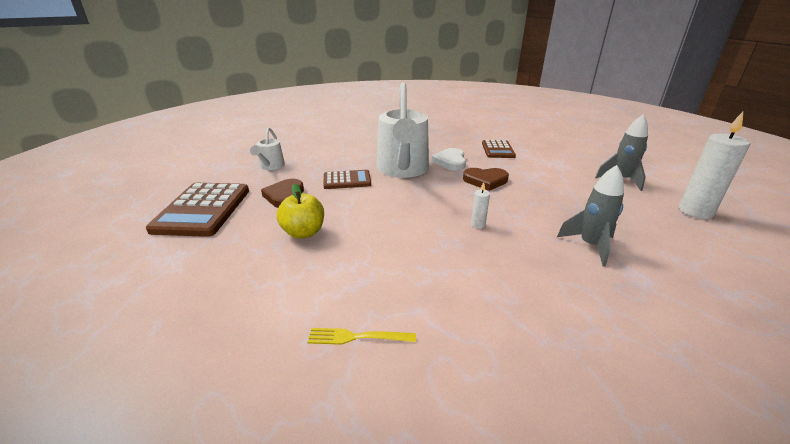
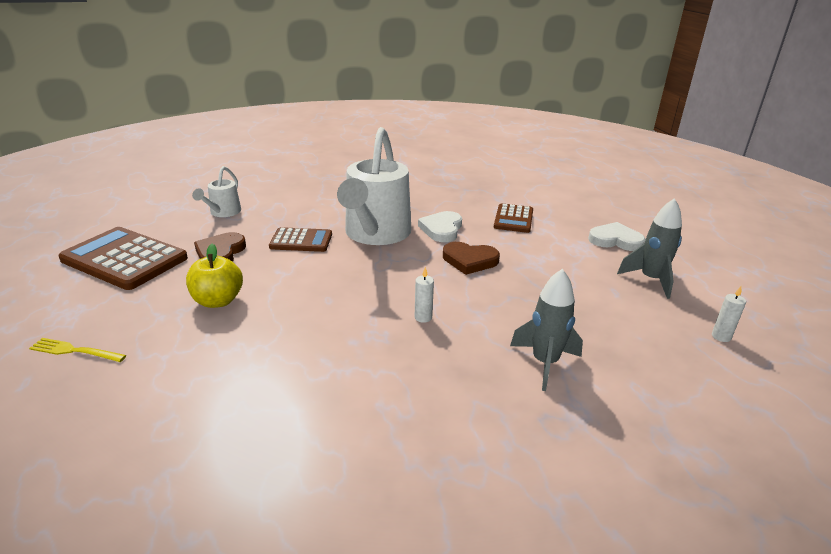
camera: 10 degrees right, 0 degrees up
brown calculator [146,183,249,237] -> brown calculator turned 105 degrees clockwise [59,227,188,290]
yellow fork [307,328,416,345] -> yellow fork moved to [29,338,126,362]
white candle [679,112,750,219] -> white candle [712,286,746,342], size x0.45
none -> white heart [588,222,646,251]

